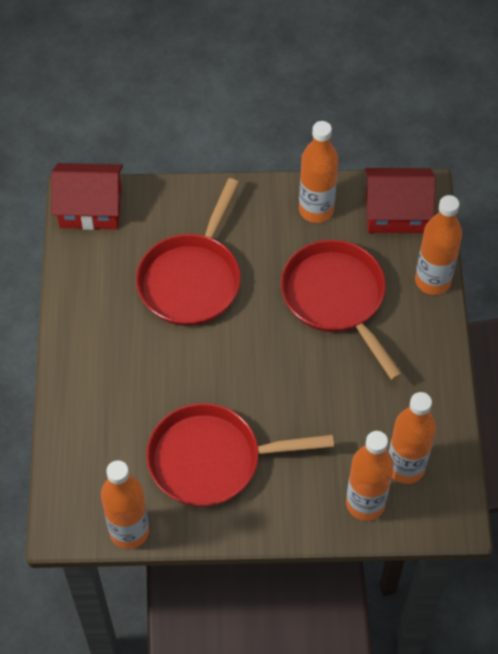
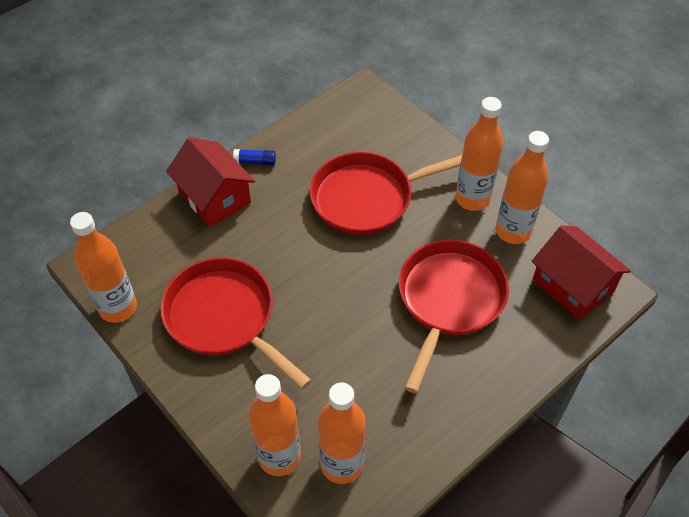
camera: 50 degrees right, 5 degrees down
red house [51,163,123,230] -> red house moved to [166,137,255,227]
orange bottle [415,195,462,295] -> orange bottle moved to [456,97,503,211]
none -> blue glue stick [233,149,276,166]

